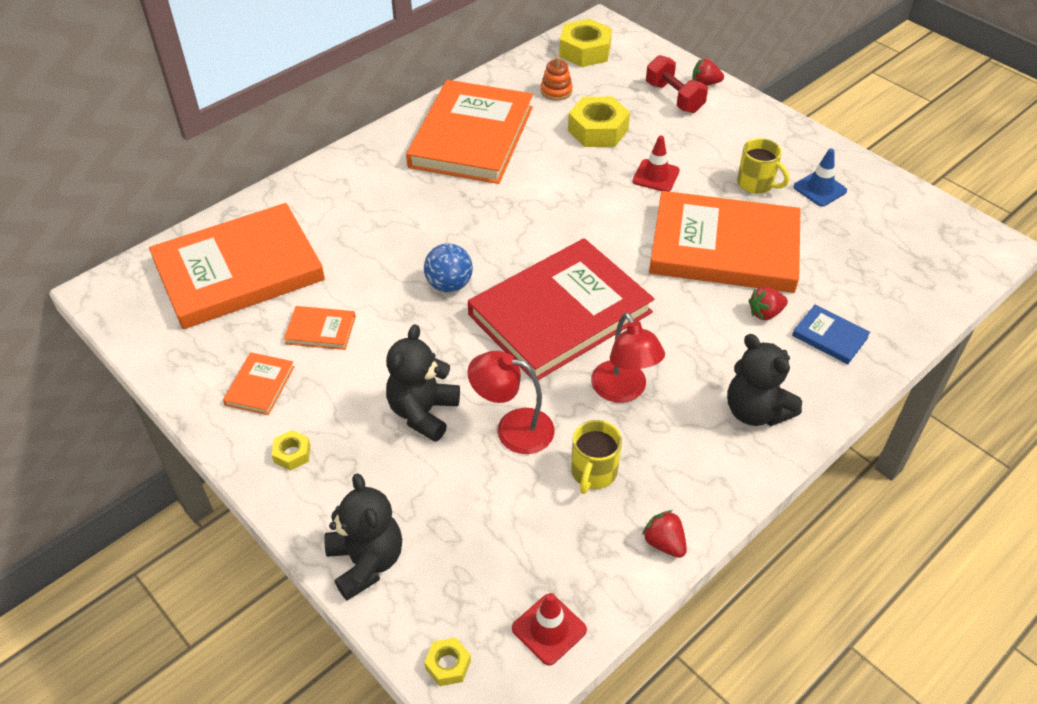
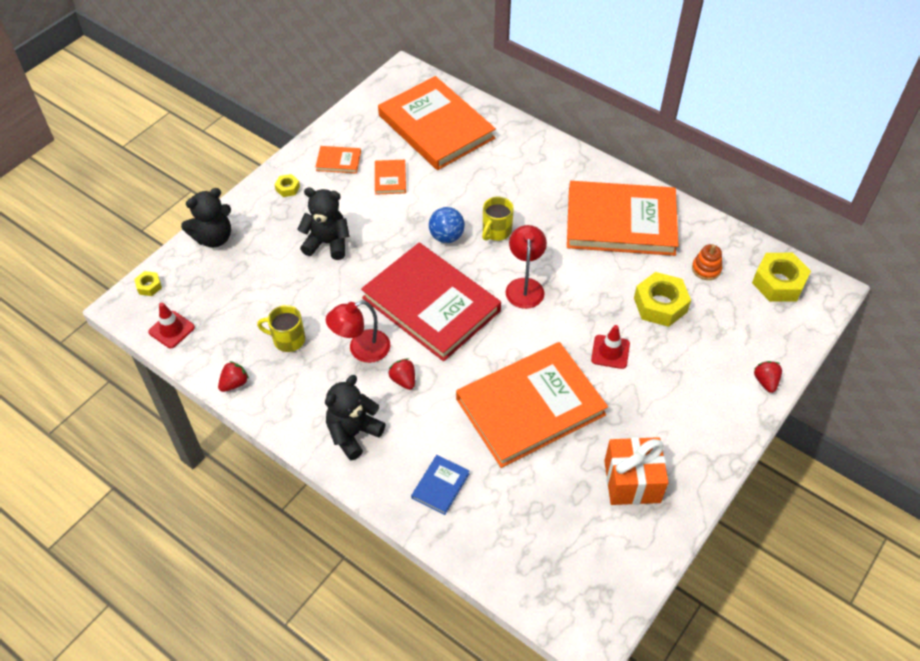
camera: 80 degrees right, 5 degrees up
red lamp [467,351,555,454] -> red lamp moved to [506,225,547,309]
red dumbbell [646,55,708,113] -> none
orange book [649,191,800,293] -> orange book turned 60 degrees clockwise [456,342,608,468]
yellow mug [737,138,789,194] -> yellow mug moved to [482,197,514,241]
red strawberry [748,286,788,320] -> red strawberry moved to [388,358,415,390]
blue traffic cone [794,148,847,207] -> orange gift [604,437,669,505]

